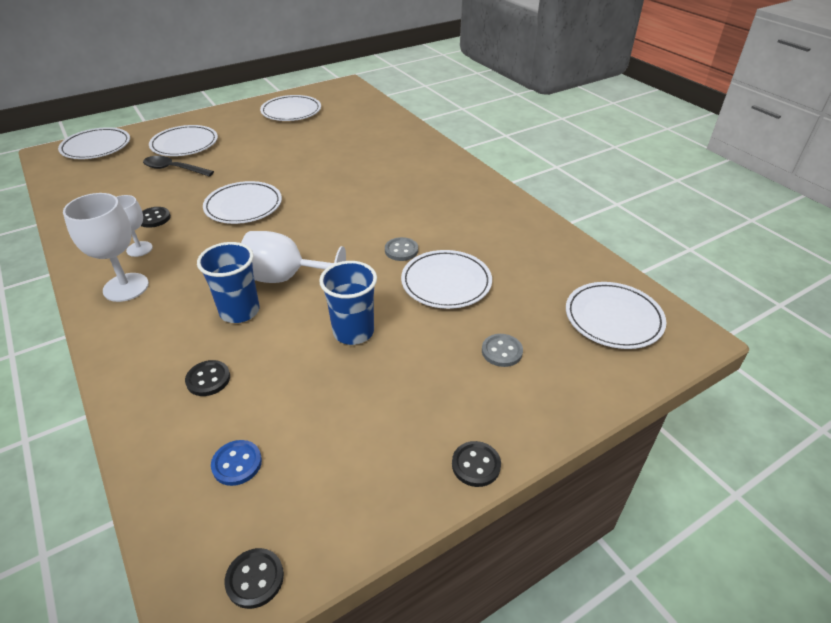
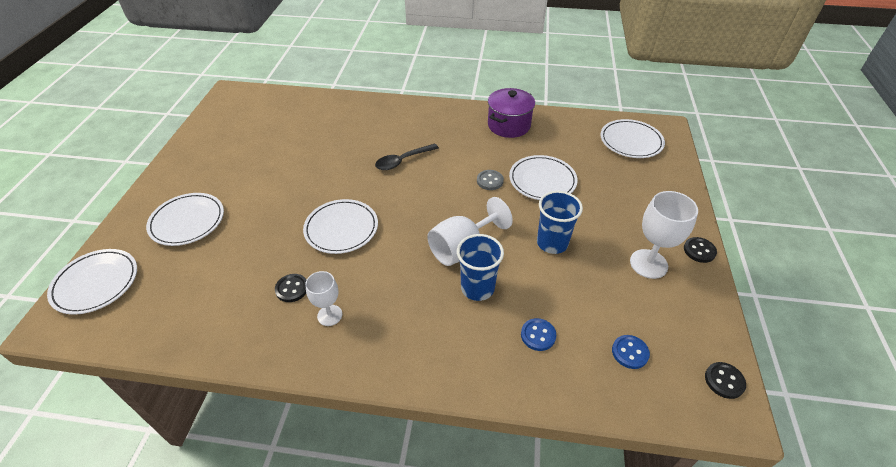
camera: 50 degrees left, 5 degrees up
white goblet [63,193,149,302] -> white goblet moved to [630,191,698,279]
black spoon [143,156,214,177] -> black spoon moved to [375,144,439,170]
black button [185,360,230,396] -> blue button [521,318,556,351]
white plate [260,95,321,121] -> none
grey button [482,334,523,367] -> none
none -> purple pot [488,88,535,138]

